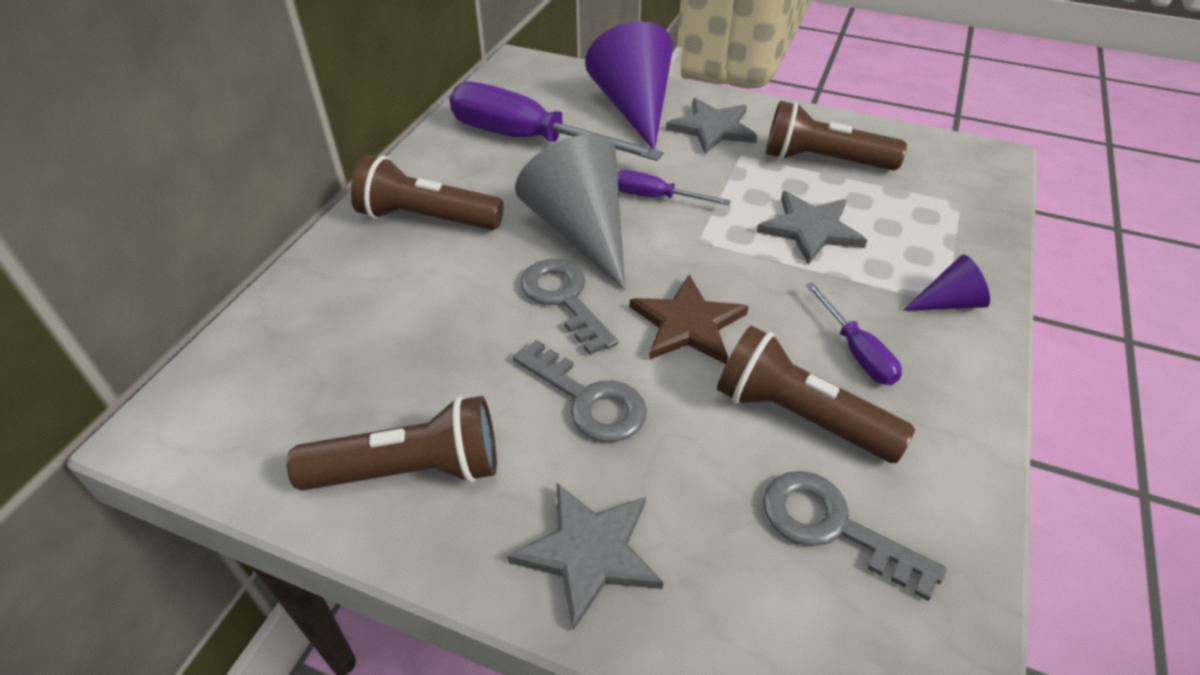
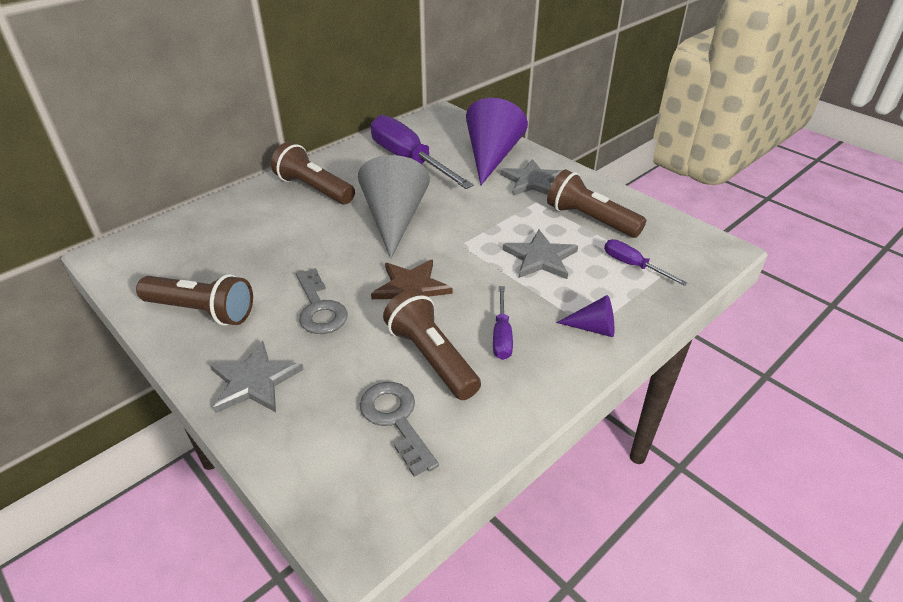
camera: 25 degrees right, 5 degrees down
grey key [520,259,618,355] -> none
purple screwdriver [617,170,731,205] -> purple screwdriver moved to [604,239,688,286]

